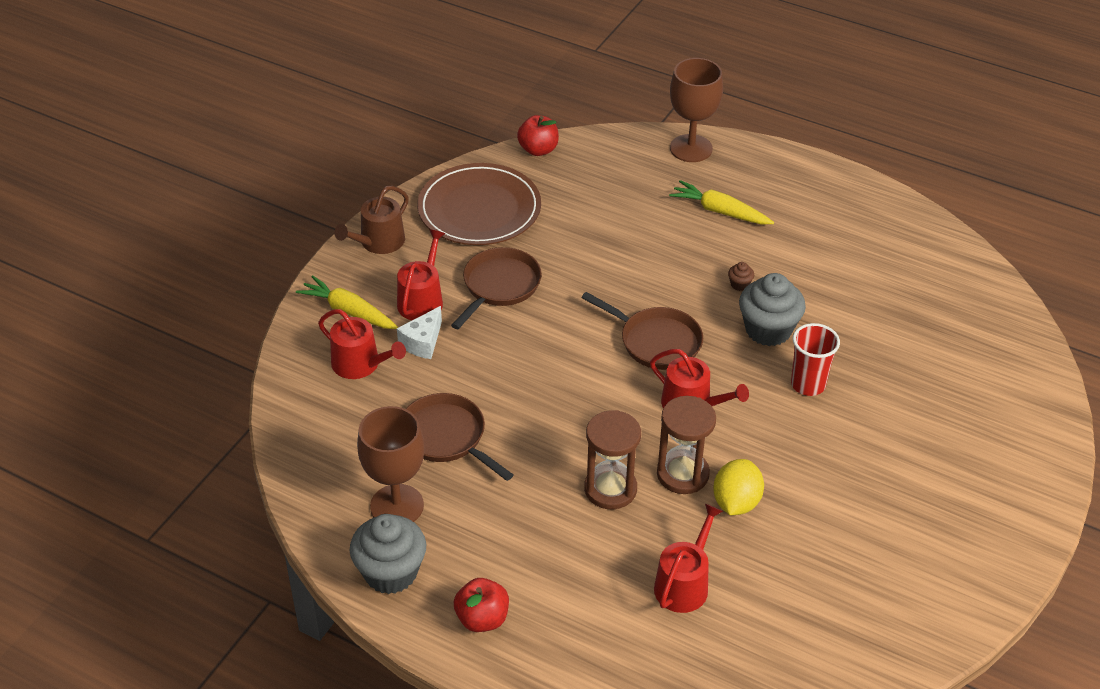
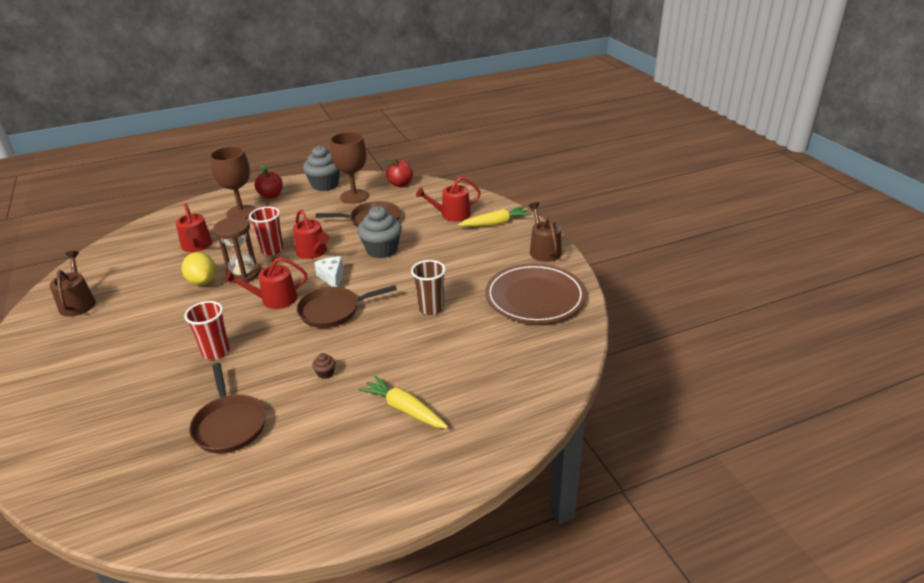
camera: 130 degrees right, 10 degrees down
red watering can [397,230,445,320] -> red watering can moved to [293,209,329,259]
white cheese [397,306,442,359] -> white cheese moved to [314,256,344,287]
brown pan [451,247,542,329] -> brown pan moved to [189,363,266,453]
red apple [517,115,559,156] -> red apple moved to [385,159,413,187]
brown hourglass [584,410,641,509] -> red cup [249,207,284,255]
yellow carrot [669,180,774,224] -> yellow carrot turned 120 degrees counterclockwise [358,375,448,428]
brown goblet [670,58,723,162] -> brown goblet moved to [210,147,256,219]
grey cupcake [739,273,806,346] -> grey cupcake moved to [357,206,402,258]
none -> brown watering can [49,251,96,317]
none -> brown cup [411,260,446,315]

